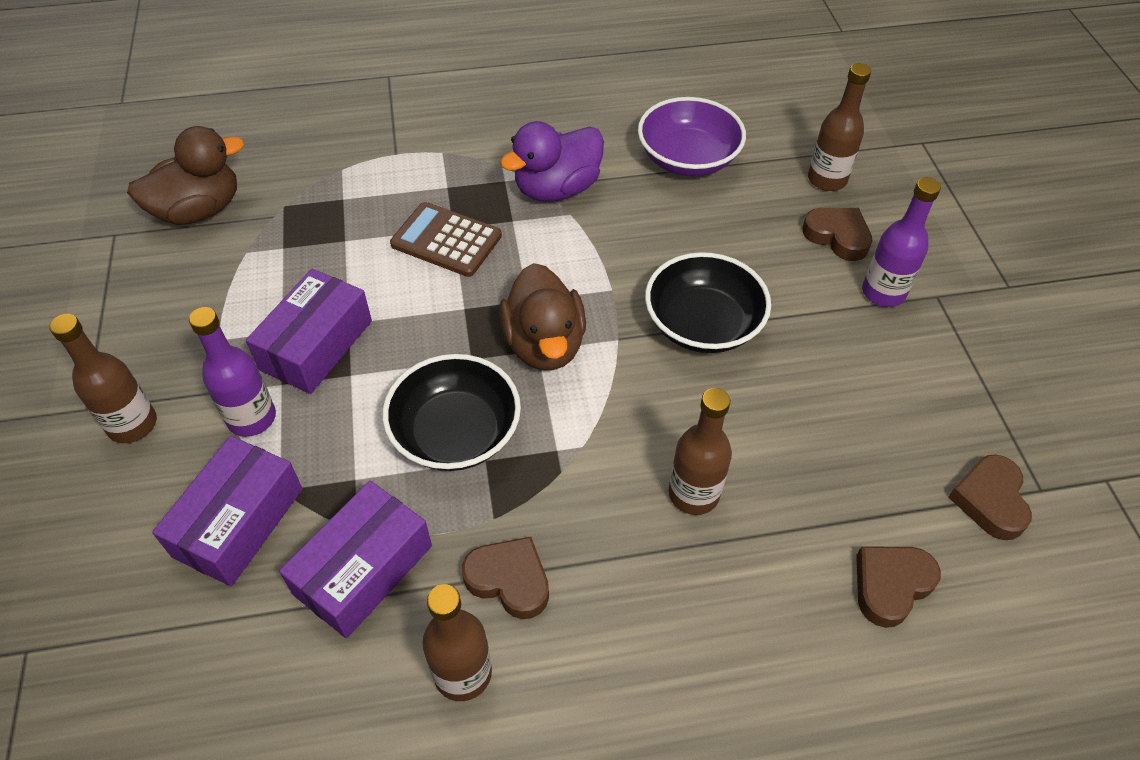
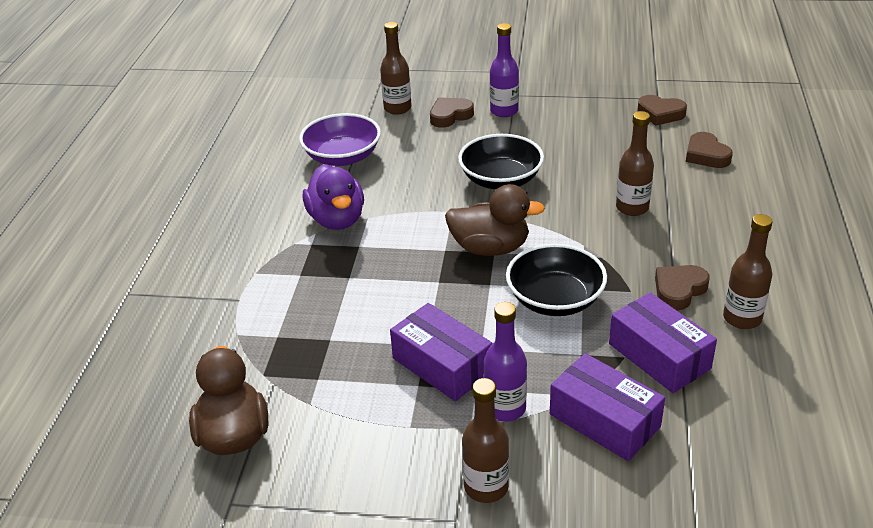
camera: 70 degrees left, 15 degrees down
brown calculator [390,202,502,277] -> none

